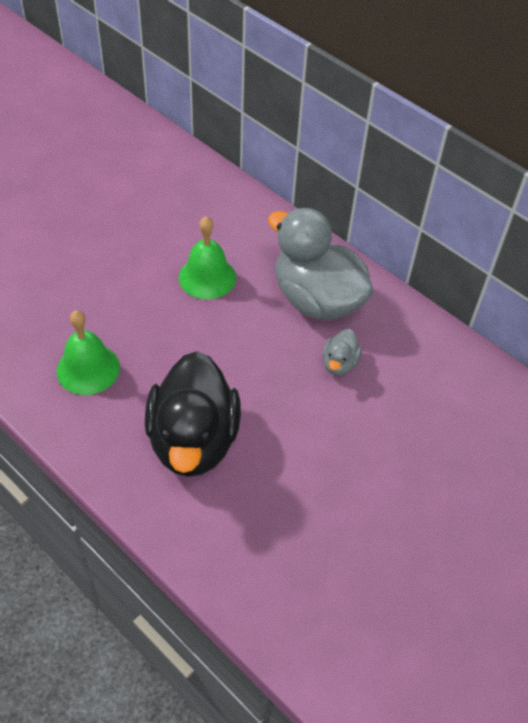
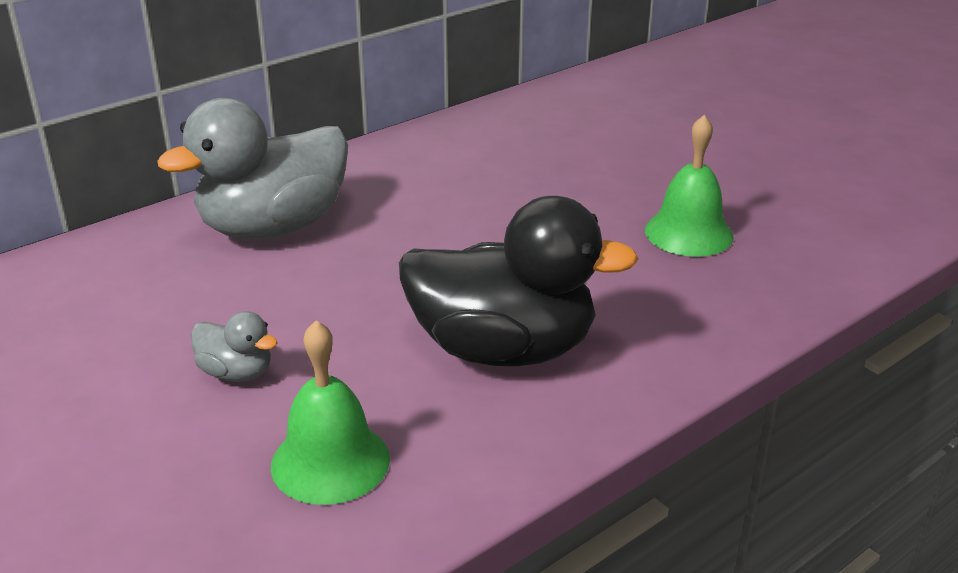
camera: 80 degrees left, 20 degrees down
green bell [179,216,236,299] -> green bell moved to [645,115,734,257]
grey duck [322,329,362,376] -> grey duck moved to [191,311,278,382]

